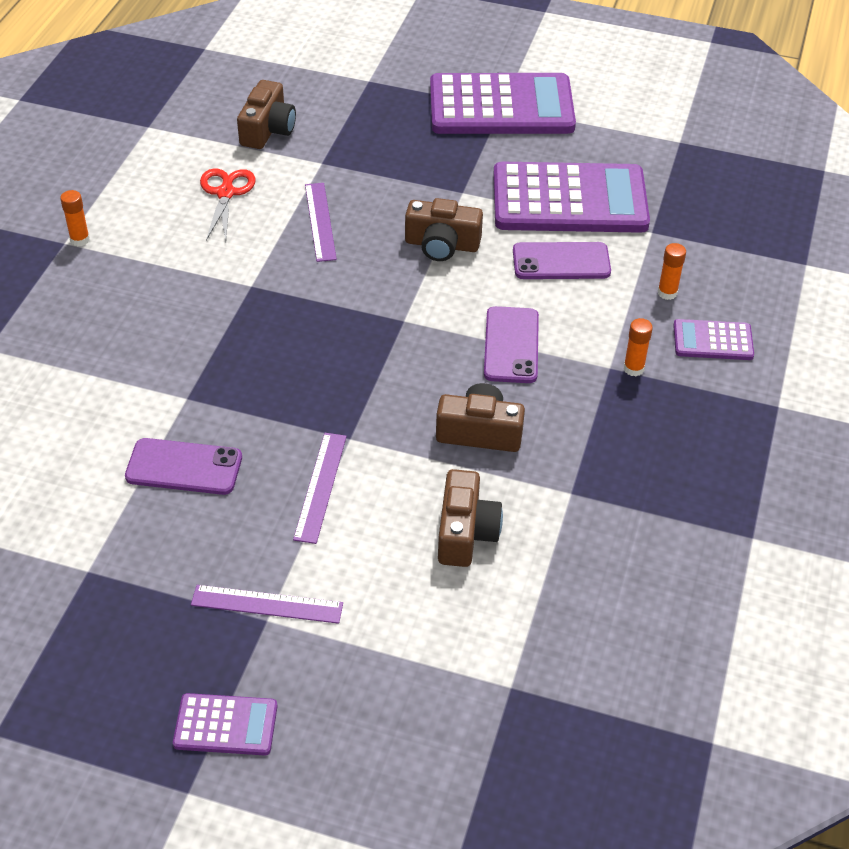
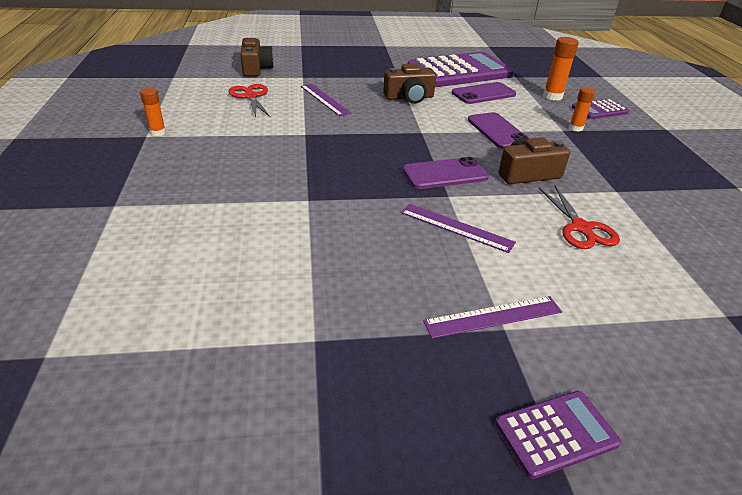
camera: 25 degrees left, 10 degrees down
purple phone [125,438,242,495] -> purple phone moved to [403,157,489,189]
purple ruler [293,433,347,544] -> purple ruler turned 45 degrees counterclockwise [401,204,516,253]
purple calculator [430,73,576,134] -> none
brown camera [438,469,503,567] -> red scissors [539,186,620,249]
orange glue stick [658,243,686,300] -> orange glue stick [543,37,579,101], size x1.55

